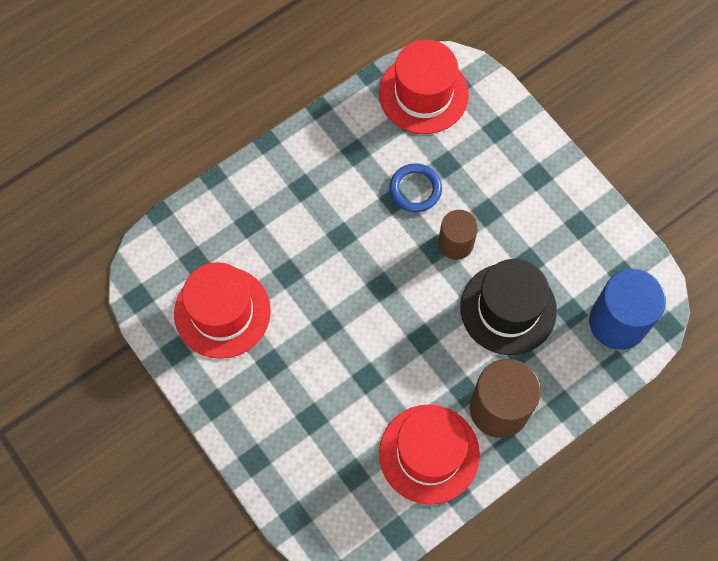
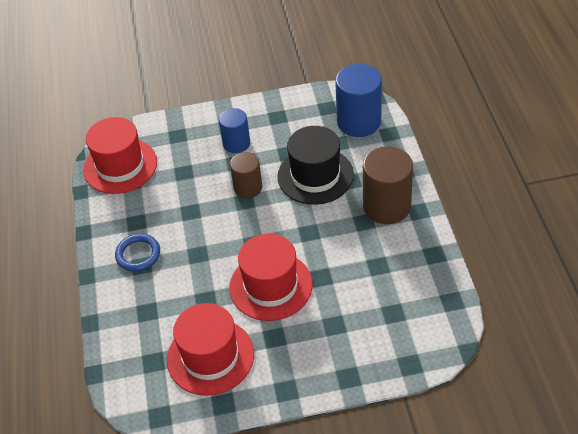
camera: 60 degrees left, 20 degrees down
red hat [379,404,480,505] -> red hat moved to [229,234,313,321]
blue ring [389,163,442,212] -> blue ring moved to [115,234,160,272]
none -> blue cylinder [219,108,250,153]

